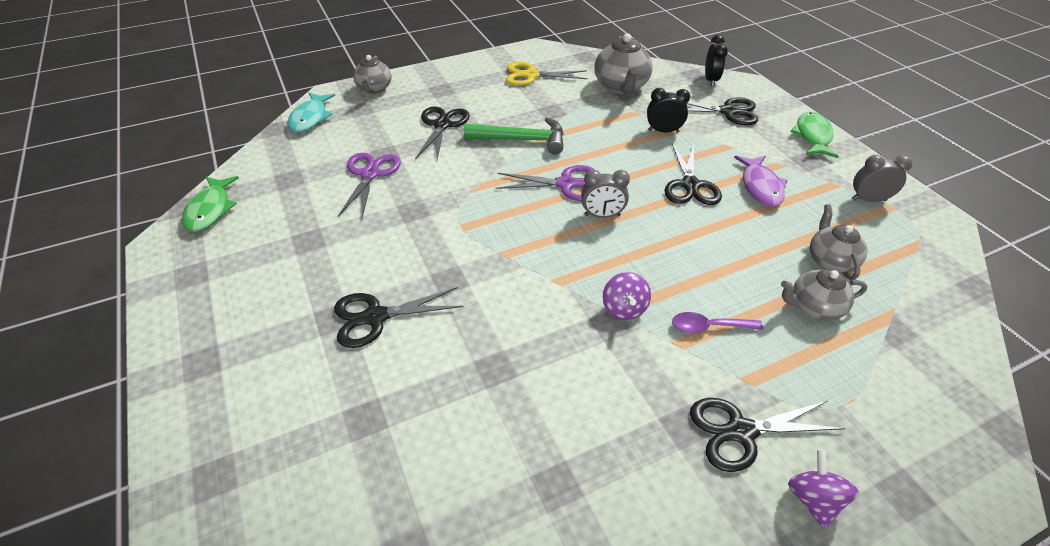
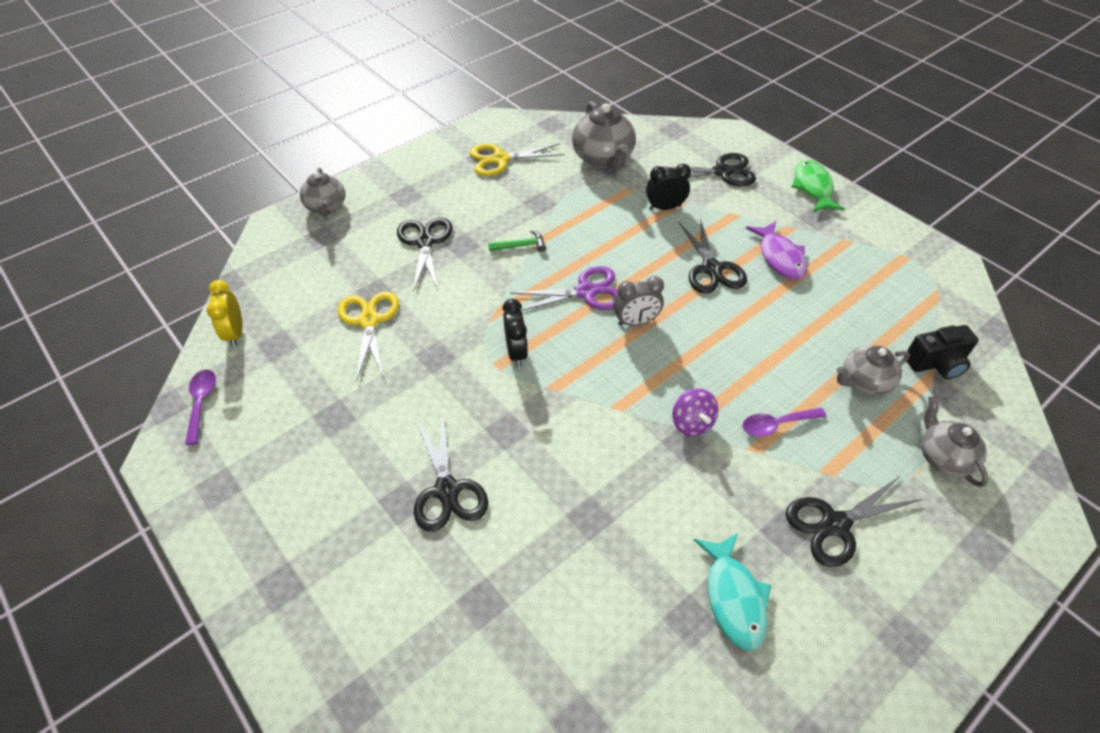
camera: 15 degrees left, 5 degrees up
green fish [182,176,239,232] -> purple spoon [185,370,216,445]
turquoise fish [287,92,335,132] -> turquoise fish moved to [694,533,771,651]
black scissors [334,287,464,348] -> black scissors turned 75 degrees counterclockwise [414,412,488,532]
purple scissors [338,153,401,218] -> yellow scissors [338,291,399,382]
green hammer [464,117,563,154] -> green hammer [488,230,546,252], size x0.51
black clock [705,35,728,86] -> black clock moved to [502,299,528,367]
purple spinning top [788,450,859,529] -> none
grey teapot [810,204,868,280] -> grey teapot moved to [921,396,988,487]
grey clock [852,155,912,202] -> none
none -> yellow clock [207,280,243,347]
none -> black camera [907,325,978,379]

